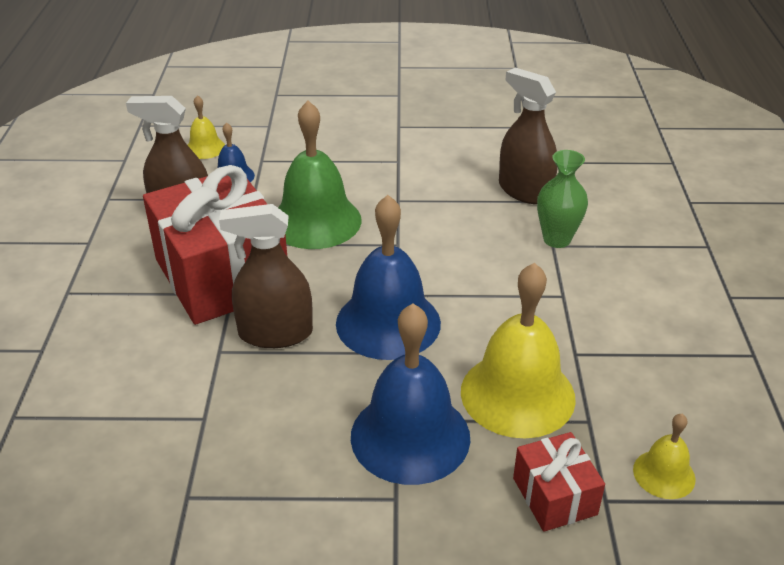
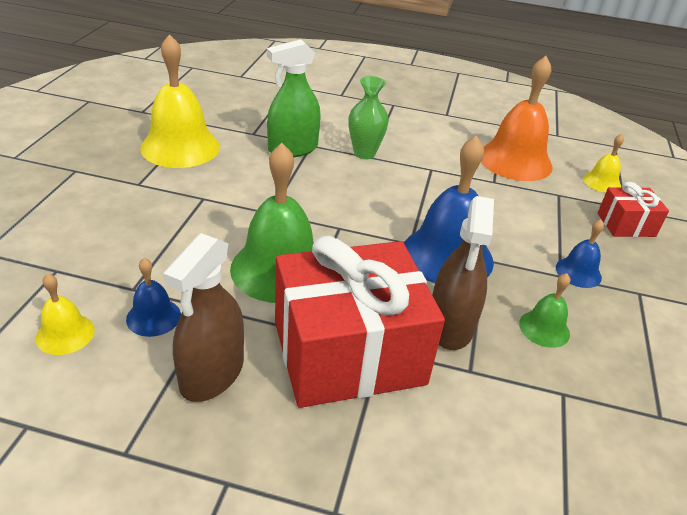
camera: 80 degrees left, 0 degrees up
blue bell [351,304,470,485] -> blue bell [556,219,604,288], size x0.49
yellow bell [461,263,576,438] -> yellow bell moved to [140,34,220,168]
brown spray bottle [499,68,558,204] -> green spray bottle [267,39,320,157]
none -> orange bell [481,56,553,181]
none -> green bell [519,273,570,348]

